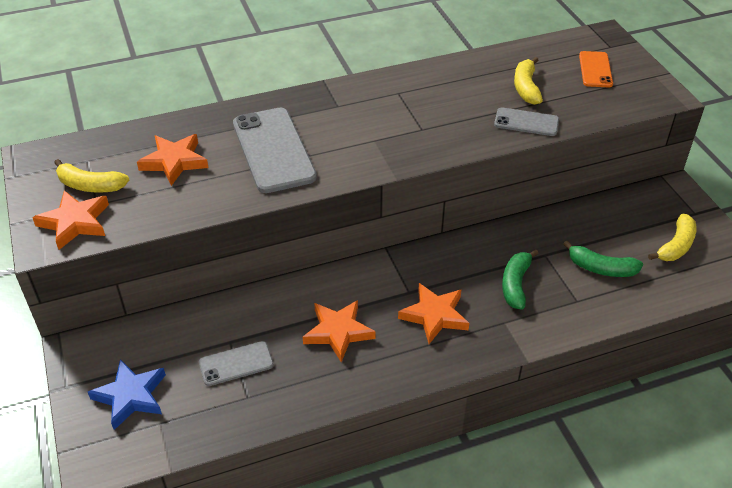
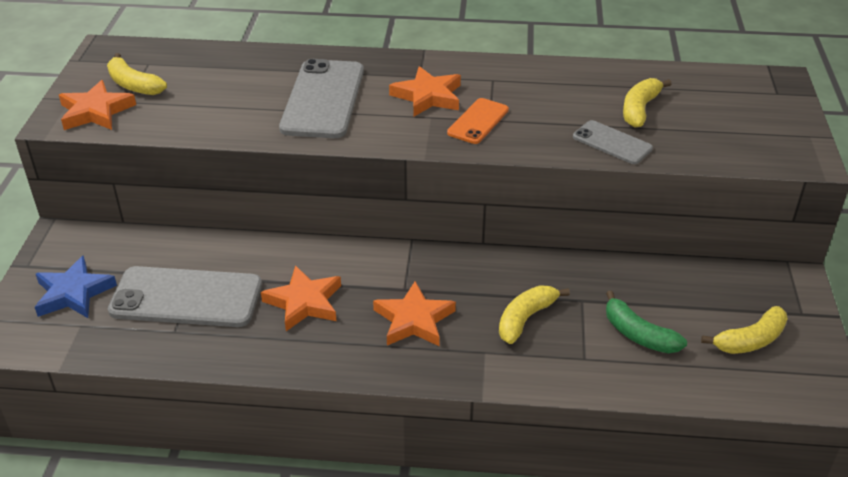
camera: 25 degrees right, 5 degrees down
orange star [137,134,208,186] -> orange star moved to [389,66,461,116]
grey phone [199,341,274,386] -> grey phone [108,266,262,327], size x1.86
green banana [502,249,539,310] -> yellow banana [499,285,570,344]
orange phone [579,51,613,87] -> orange phone moved to [447,98,509,144]

